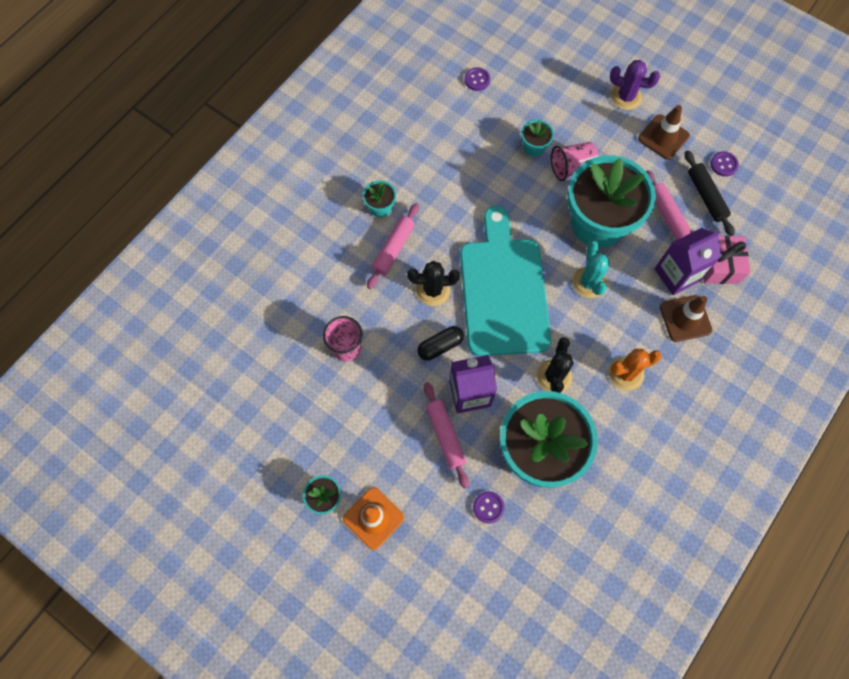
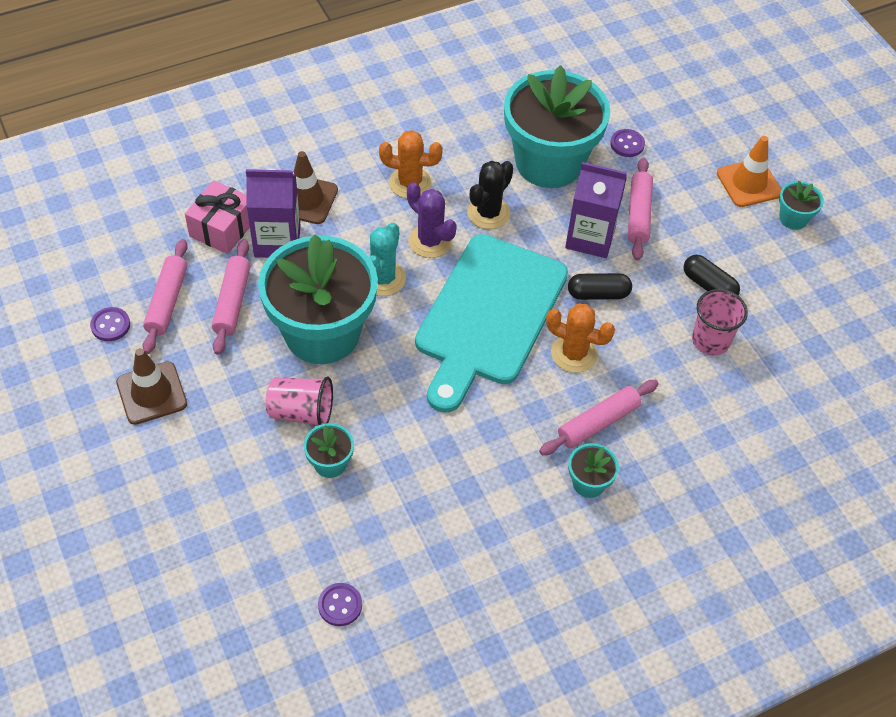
camera: 155 degrees left, 15 degrees down
black cactus [407,261,460,306] -> orange cactus [546,304,615,373]
purple cactus [610,60,660,110] -> purple cactus moved to [407,182,457,258]
black rolling pin [685,150,735,236] -> pink rolling pin [143,239,188,354]
none -> black capsule [684,255,740,295]

